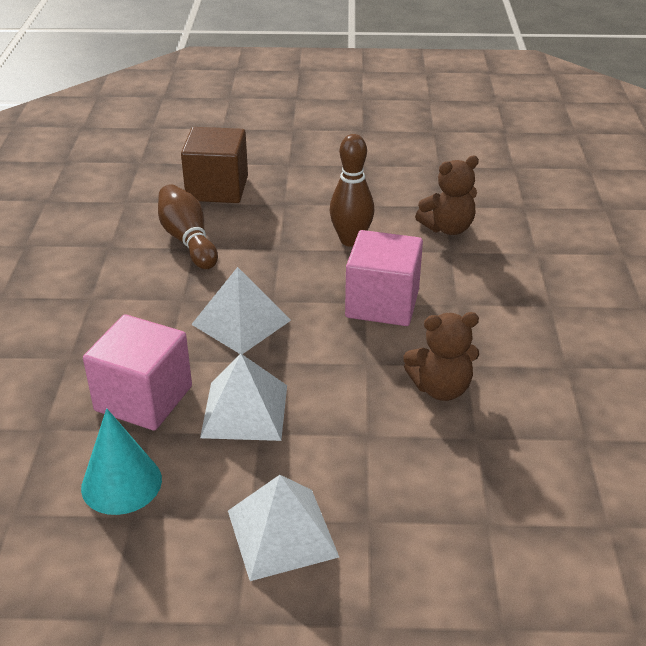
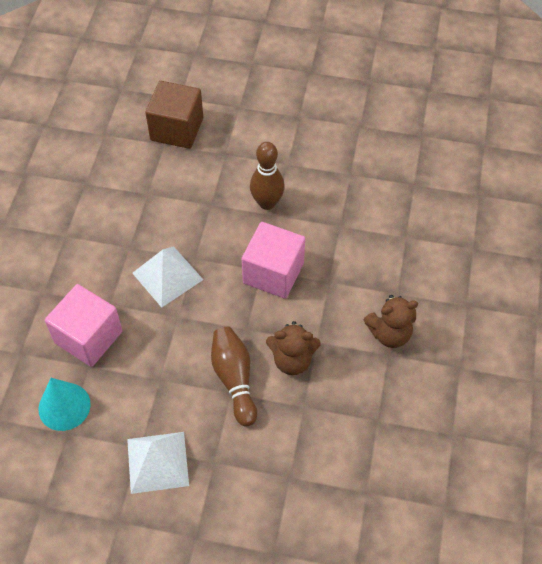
camera: 10 degrees right, 20 degrees up
brown bowling pin [158,184,218,269] -> brown bowling pin moved to [211,327,257,426]
white pyramid [200,354,287,441] -> none
brown teddy bear [415,156,479,235] -> brown teddy bear moved to [364,295,418,348]

